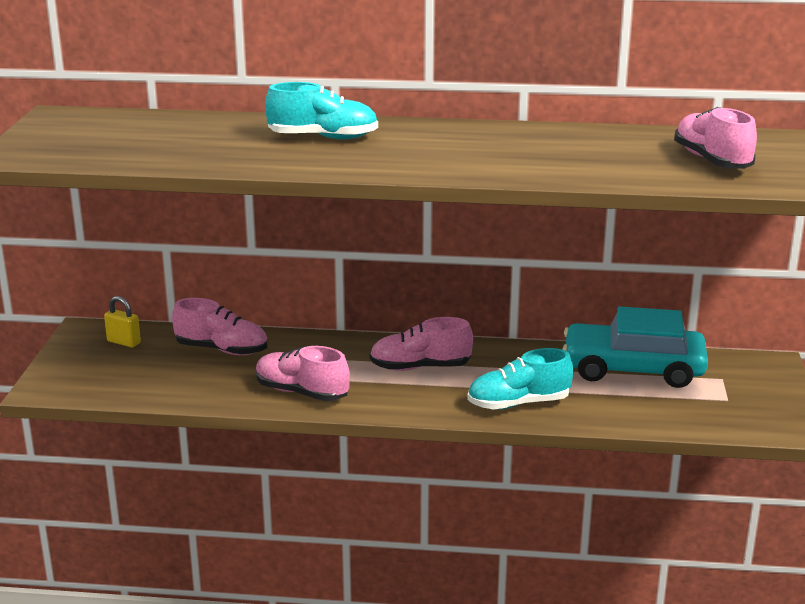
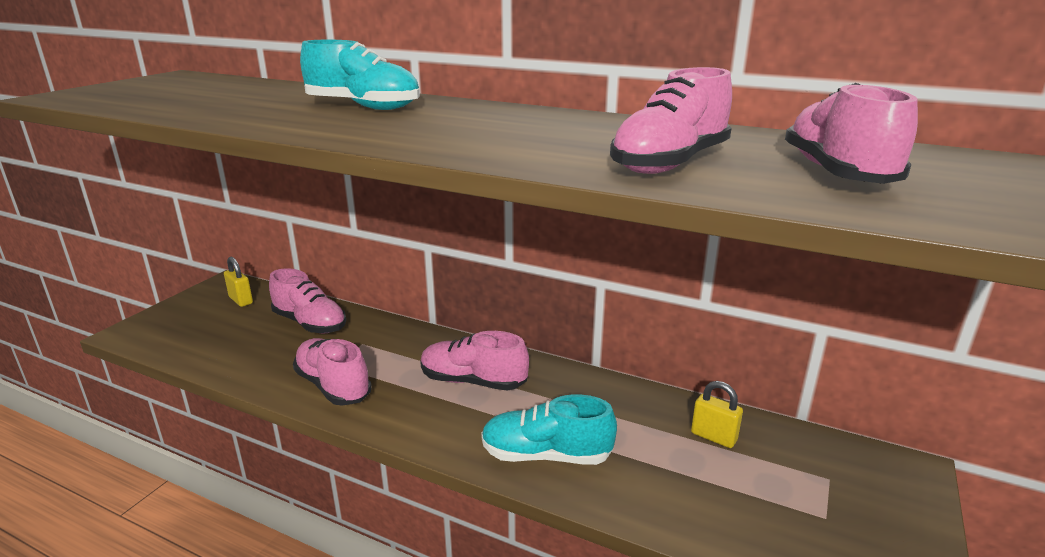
camera: 20 degrees right, 0 degrees up
turquoise car [563,306,708,388] -> yellow padlock [691,381,743,448]
none -> pink shoe [610,67,732,174]

